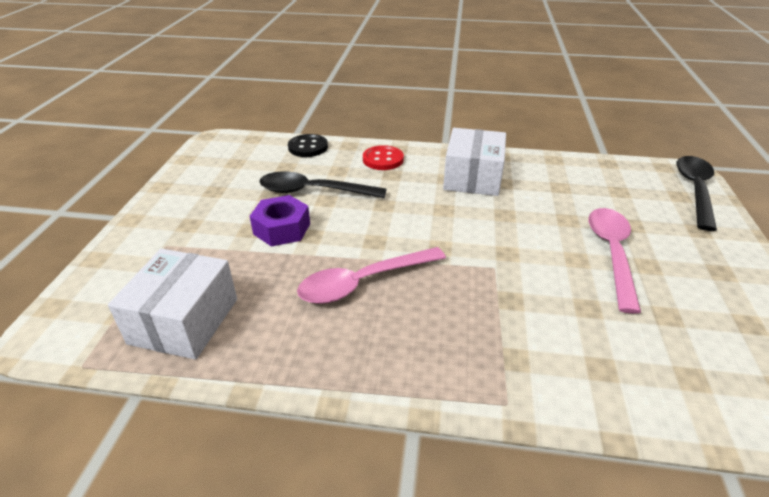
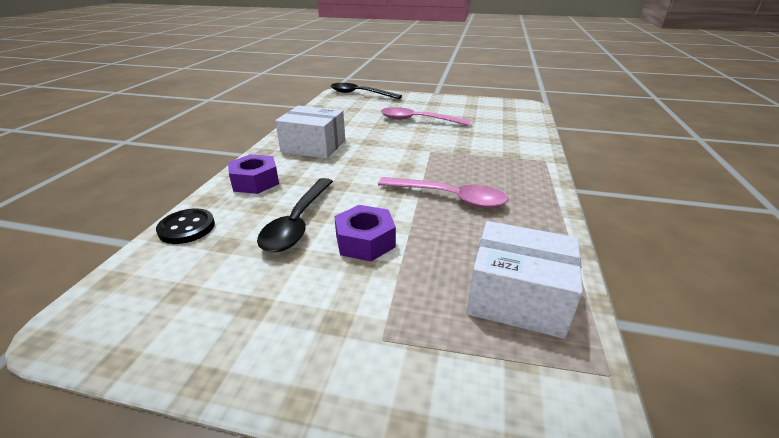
camera: 85 degrees left, 5 degrees down
pink spoon [297,247,446,304] -> pink spoon turned 45 degrees counterclockwise [378,177,508,208]
red button [363,145,404,170] -> purple nut [228,154,279,194]

